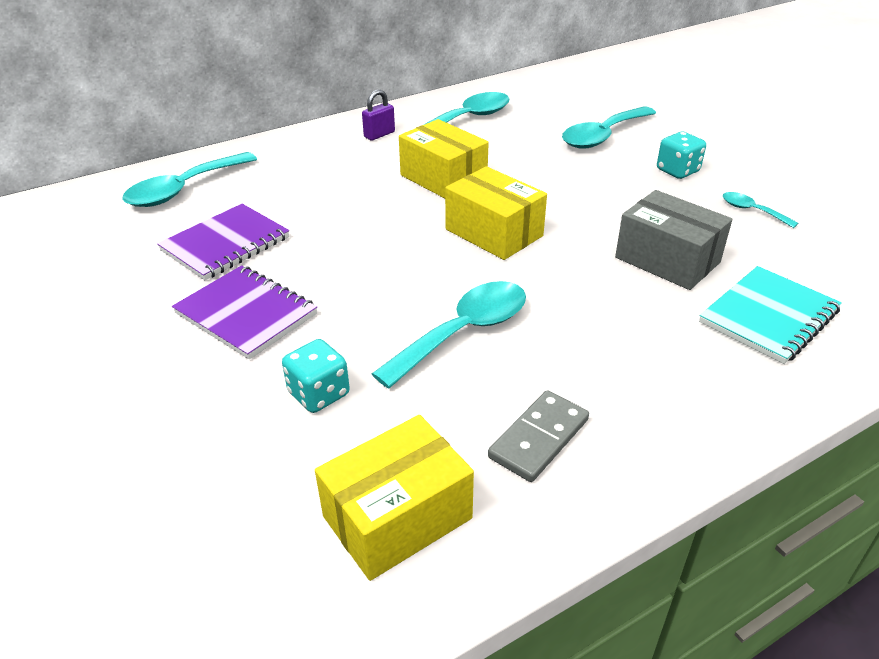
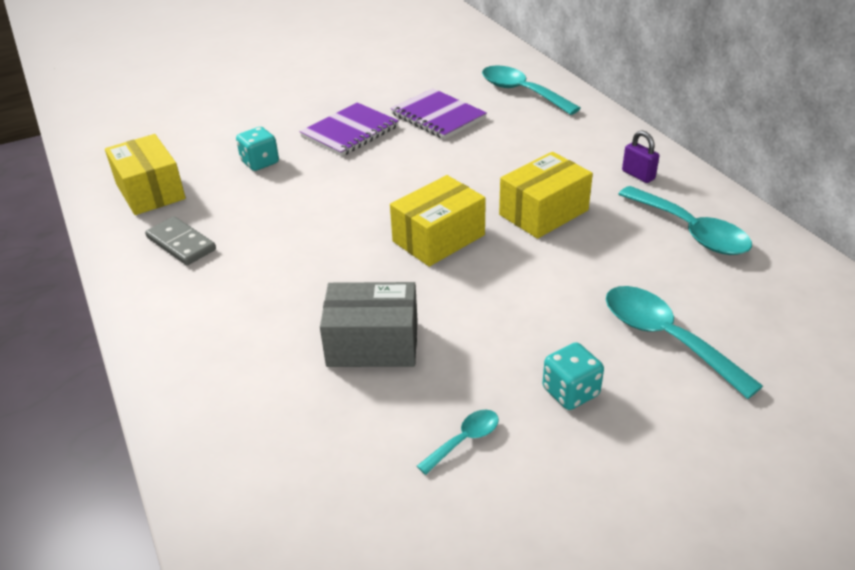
camera: 95 degrees right, 0 degrees up
turquoise spoon [372,281,526,389] -> none
grey box [615,190,732,290] -> grey box turned 45 degrees clockwise [320,282,418,367]
turquoise notebook [699,266,842,364] -> none

